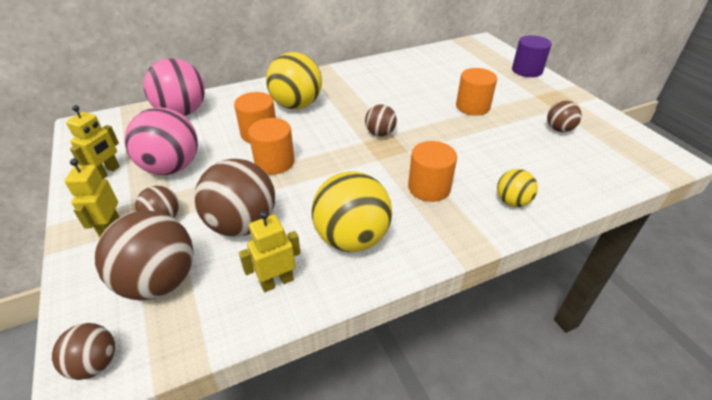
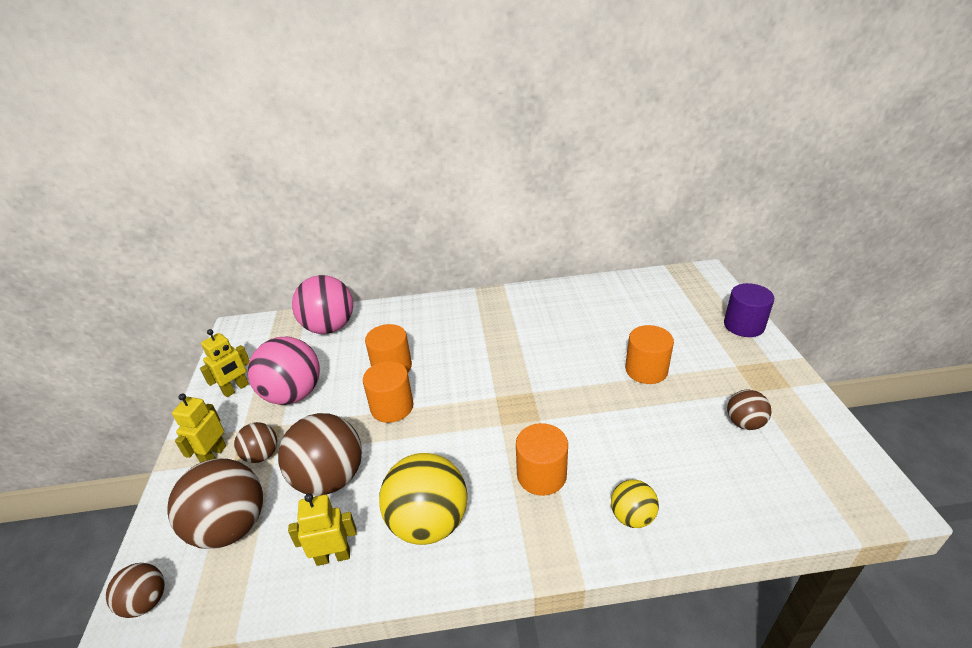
camera: 20 degrees right, 5 degrees down
yellow ball [266,52,322,109] -> none
brown ball [365,104,397,137] -> none

